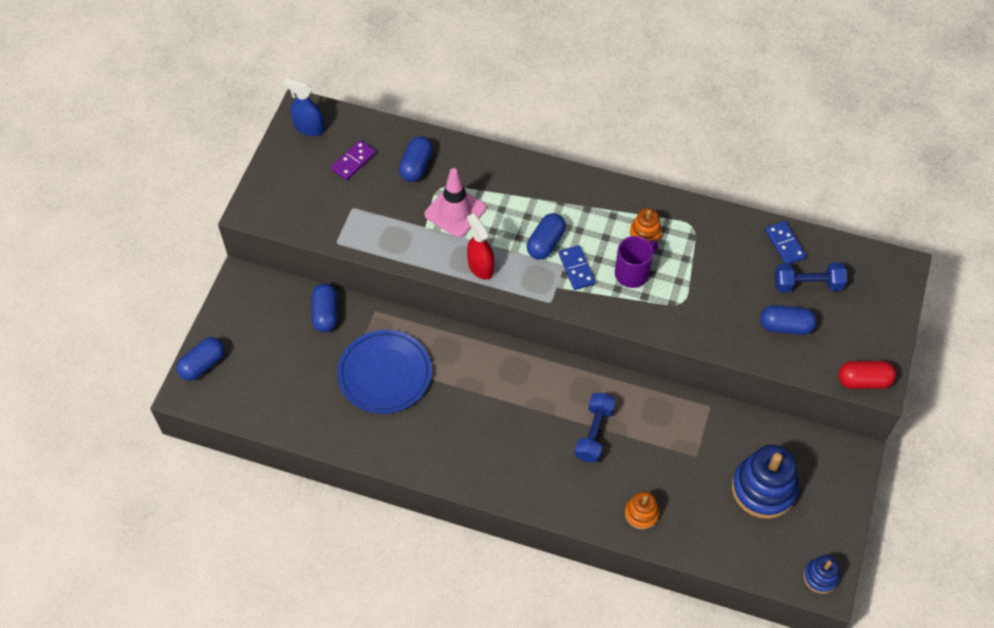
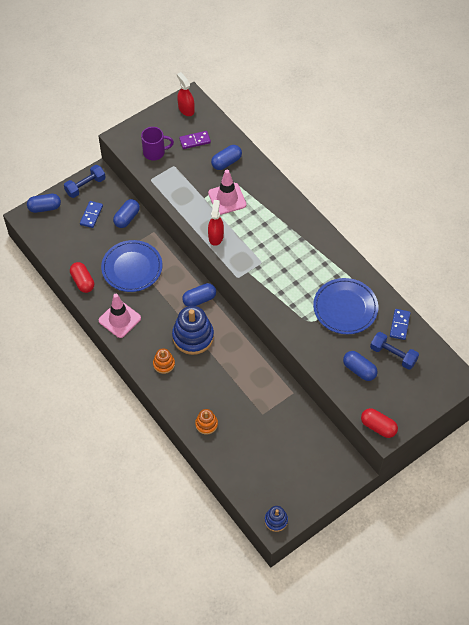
camera: 35 degrees right, 0 degrees up
blue spray bottle [283,78,324,136] -> red spray bottle [177,72,195,116]
blue capsule [527,213,566,260] -> blue capsule moved to [182,283,216,307]
blue domino [559,245,596,290] -> blue domino moved to [80,201,103,228]
blue dumbbell [575,393,616,463] -> blue dumbbell moved to [64,165,106,198]
purple mug [615,236,658,288] -> purple mug moved to [141,127,174,160]
orange stacking toy [630,208,662,242] -> orange stacking toy moved to [153,348,175,374]
blue stacking toy [732,445,799,519] -> blue stacking toy moved to [172,306,214,355]
none -> red capsule [70,262,94,293]
none -> pink traffic cone [99,294,141,338]
none -> blue plate [313,278,378,334]

